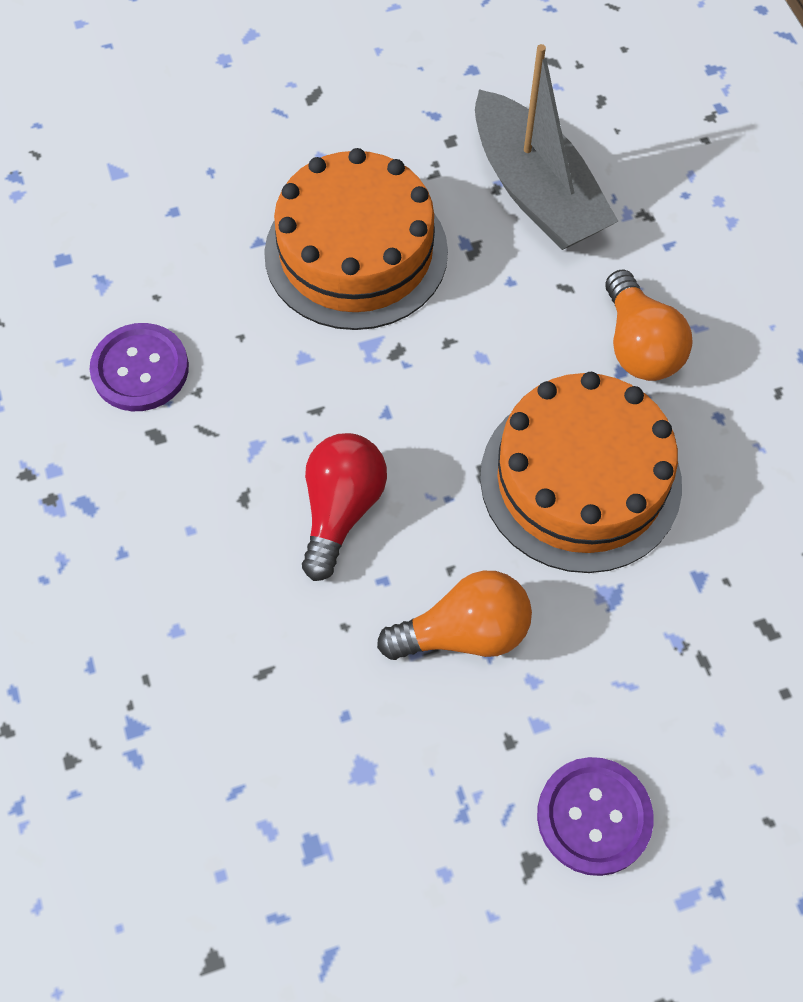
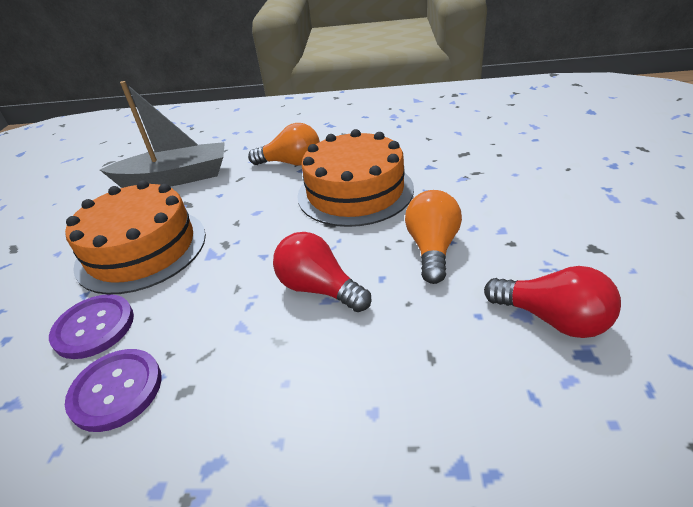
camera: 65 degrees left, 25 degrees down
purple button [537,757,654,876] -> purple button moved to [49,294,134,359]
none -> red light bulb [484,266,621,338]

